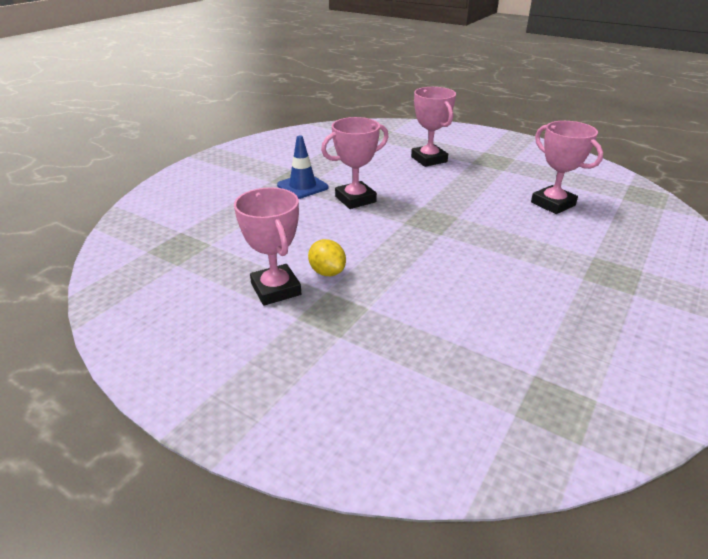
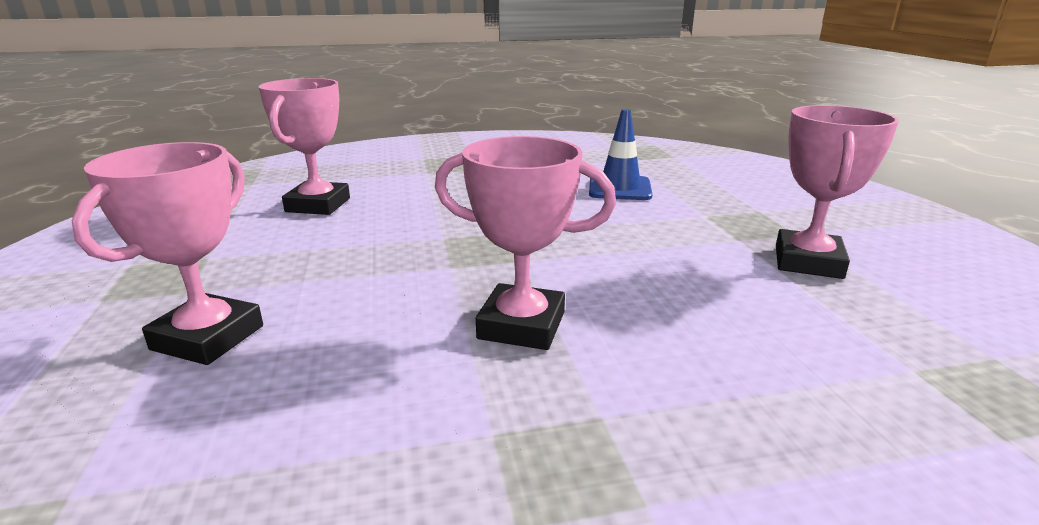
camera: 135 degrees left, 10 degrees down
blue traffic cone [277,136,329,199] -> blue traffic cone moved to [589,109,652,200]
yellow lemon [308,239,346,276] -> none

